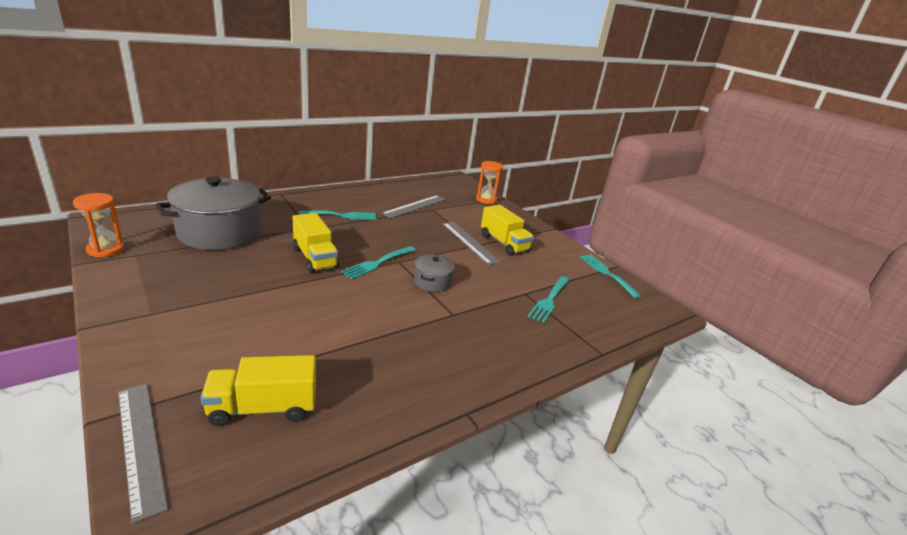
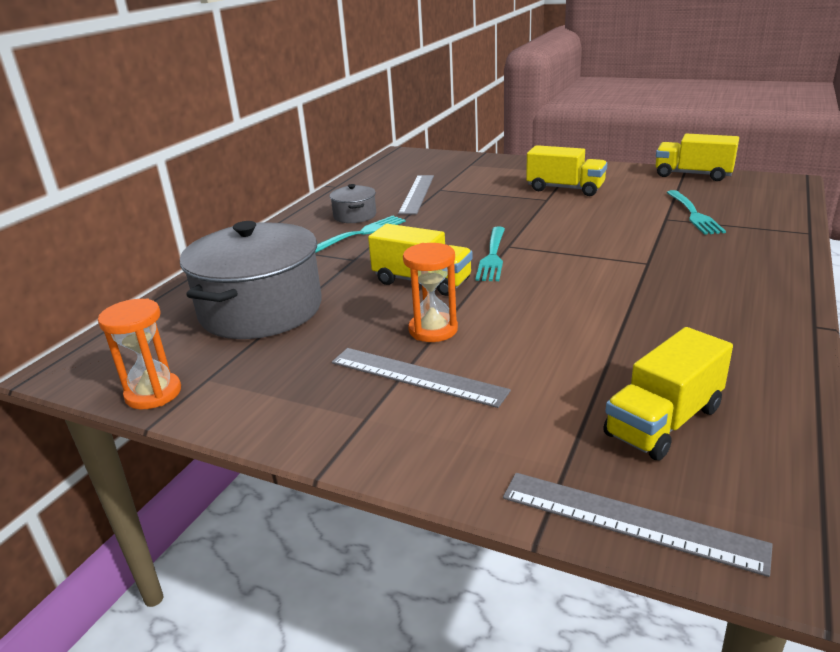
camera: 25 degrees left, 0 degrees up
grey pot [414,254,455,292] -> grey pot moved to [330,184,376,223]
grey ruler [443,222,501,265] -> grey ruler moved to [332,348,511,408]
orange hourglass [476,161,503,204] -> orange hourglass moved to [403,243,458,342]
turquoise fork [580,255,642,299] -> yellow truck [656,133,739,181]

